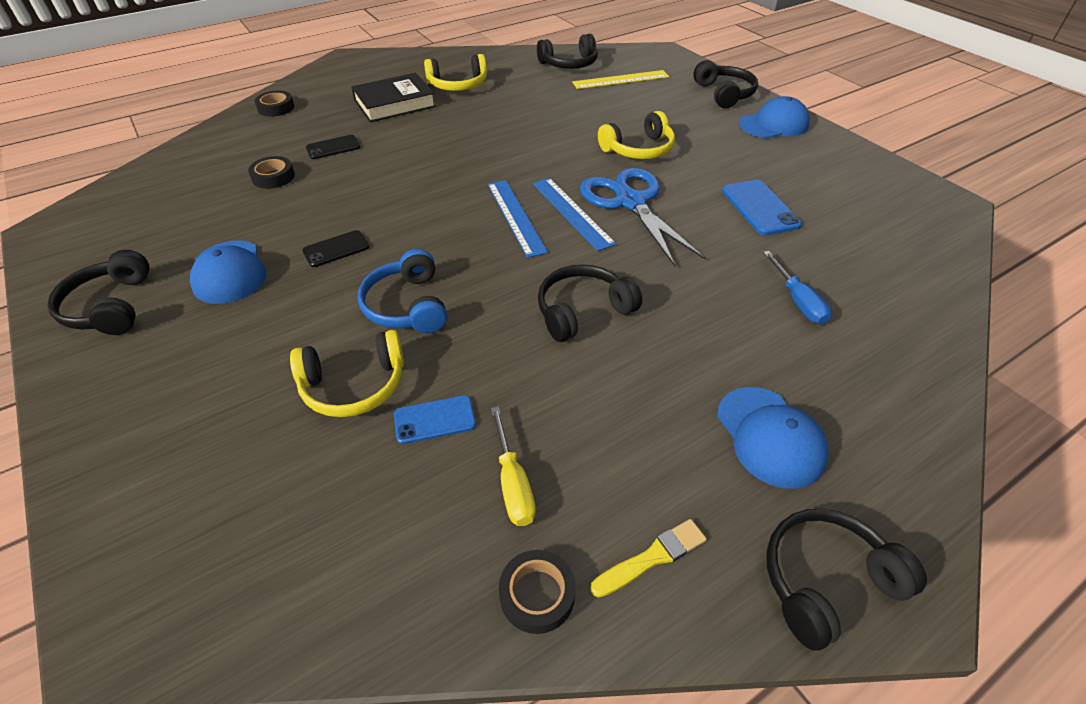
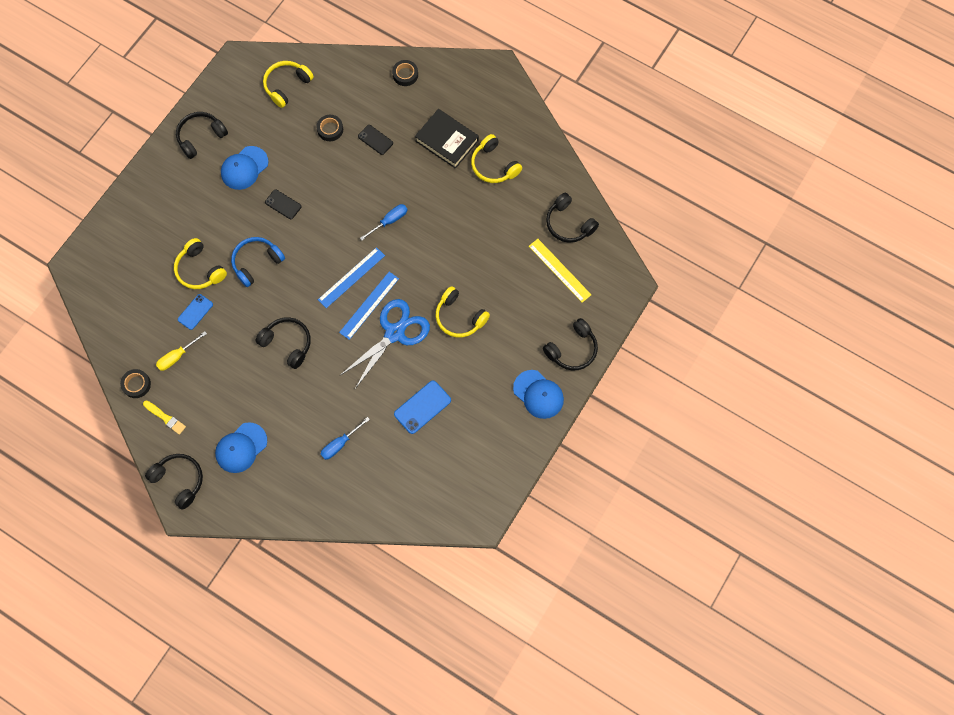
camera: 65 degrees right, 25 degrees up
blue phone [394,395,476,444] -> blue phone turned 75 degrees clockwise [178,294,213,330]
none -> yellow headphones [263,61,314,108]
none -> blue screwdriver [360,204,407,240]

